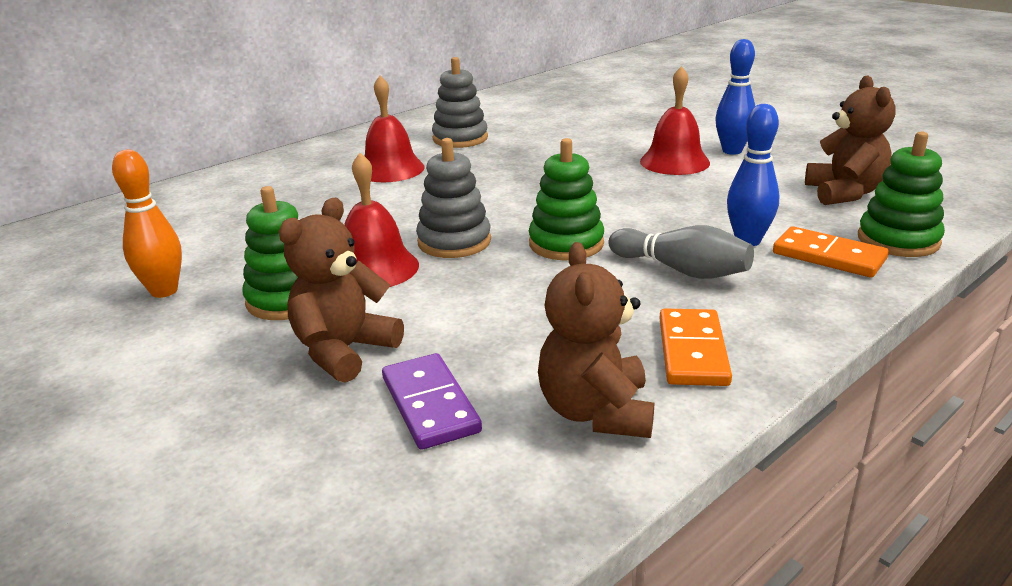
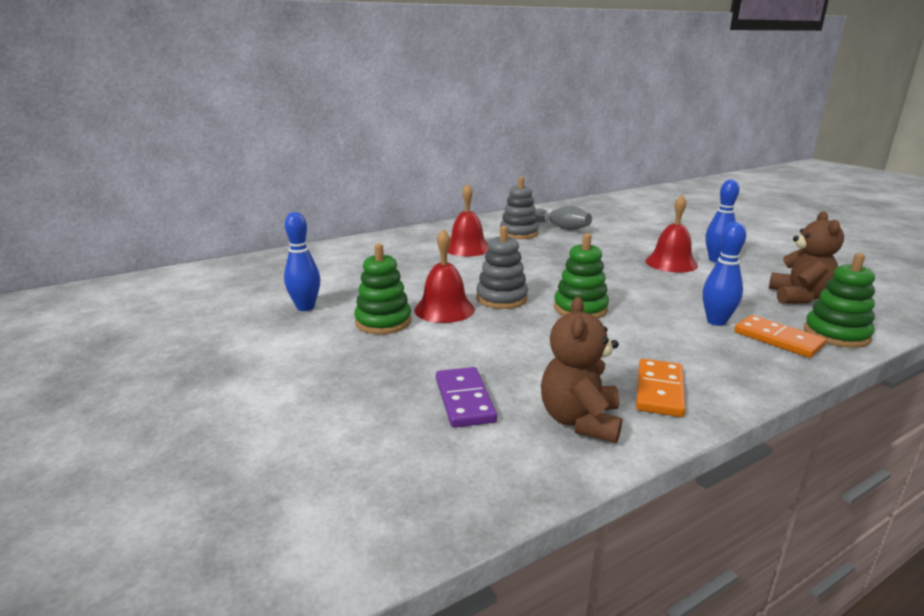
camera: 10 degrees right, 5 degrees down
orange bowling pin [112,150,182,298] -> blue bowling pin [284,212,320,311]
brown teddy bear [279,198,404,383] -> none
grey bowling pin [609,225,754,279] -> grey bowling pin moved to [535,206,592,231]

